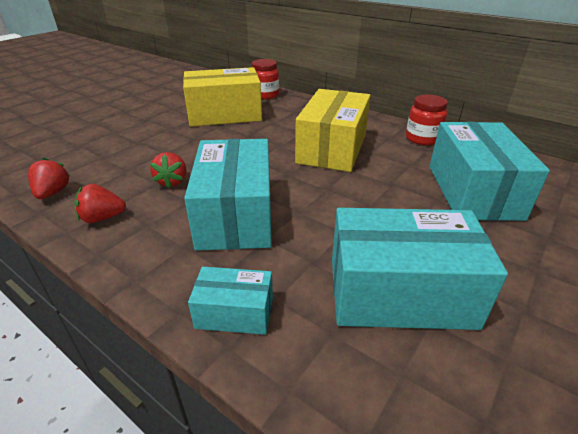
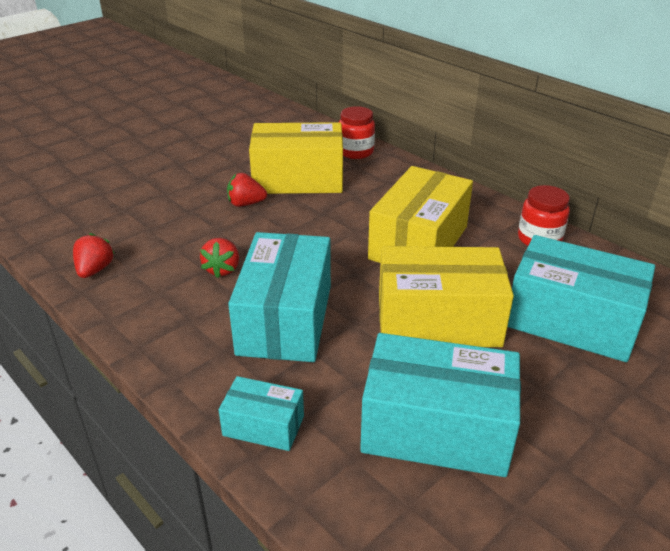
camera: 10 degrees right, 0 degrees up
red strawberry [74,184,126,223] -> red strawberry moved to [227,173,267,207]
turquoise box [429,122,550,221] -> turquoise box turned 75 degrees counterclockwise [508,235,655,362]
none -> yellow box [379,246,514,347]

